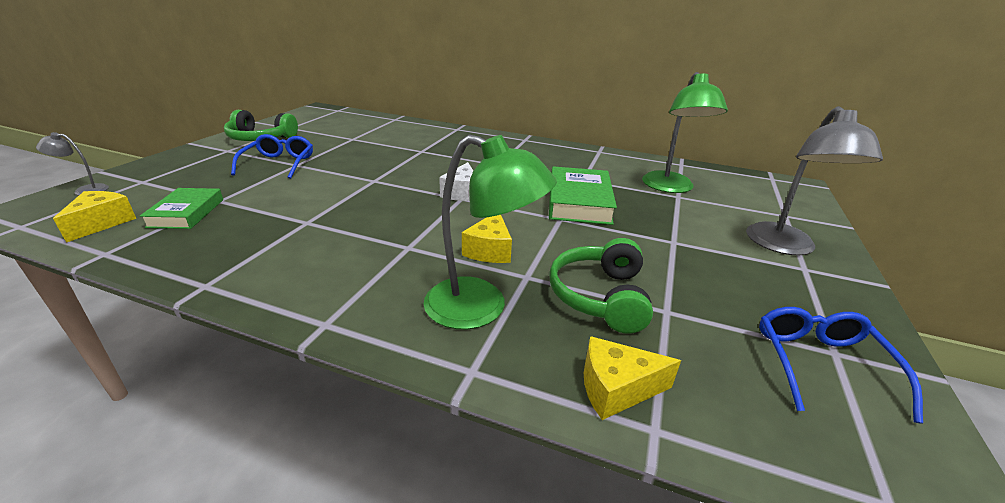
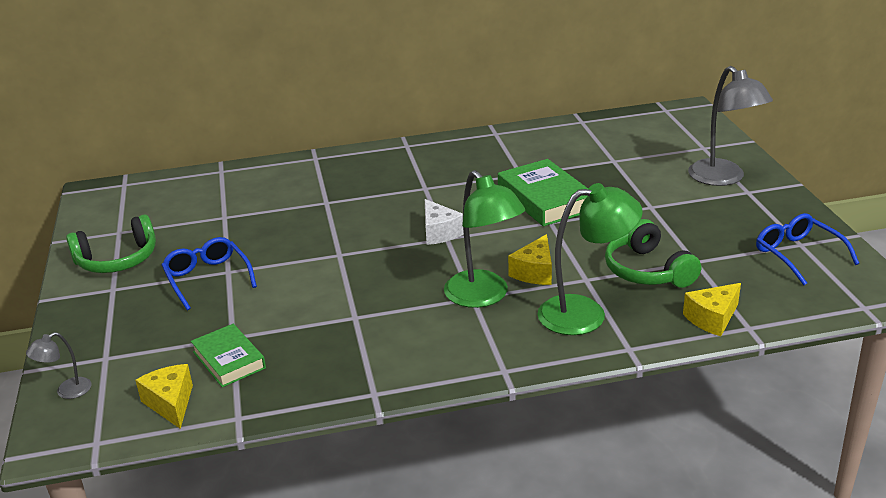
camera: 30 degrees left, 0 degrees up
yellow cheese [462,215,512,263] -> yellow cheese turned 45 degrees clockwise [508,234,552,285]
green lamp [642,72,728,193] -> green lamp moved to [444,170,525,308]

